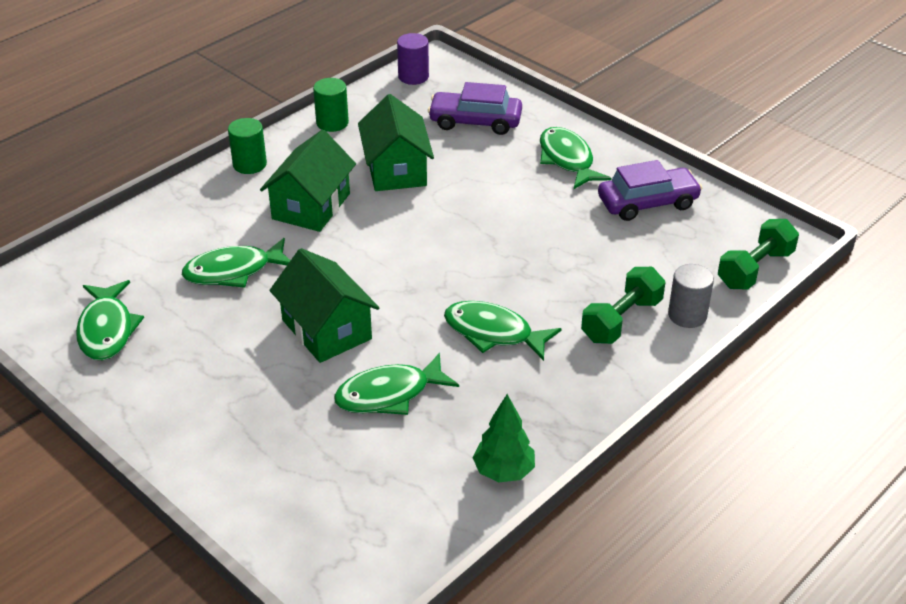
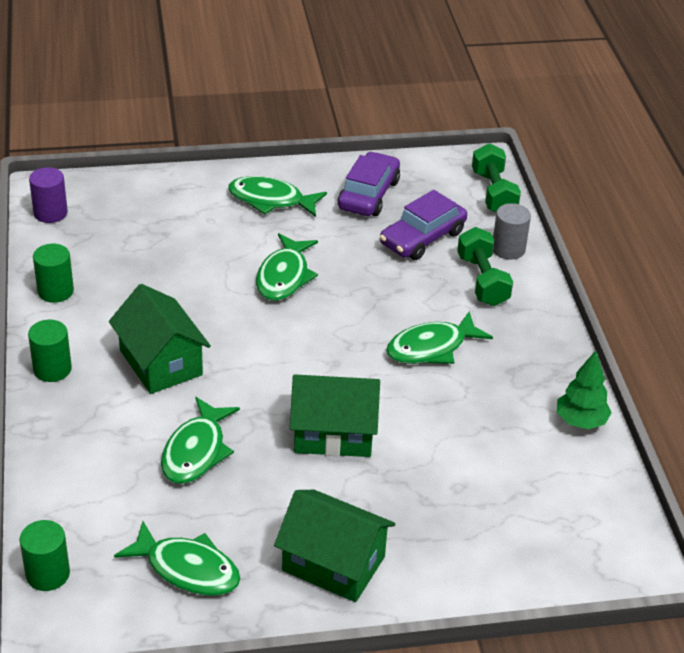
camera: 55 degrees left, 0 degrees up
green fish [334,353,459,415] -> green fish moved to [256,233,318,301]
green house [358,94,434,191] -> green house moved to [274,490,396,602]
purple car [428,82,522,135] -> purple car moved to [380,190,467,260]
none -> green cylinder [19,520,70,591]

